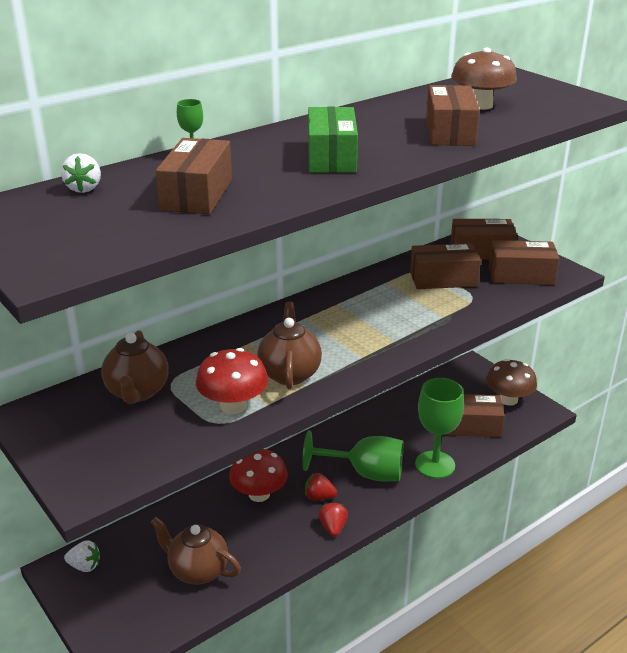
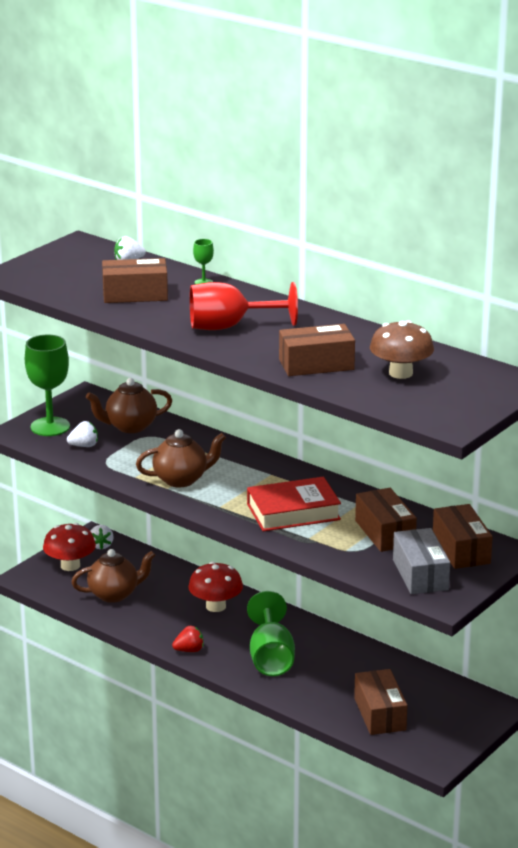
camera: 75 degrees right, 5 degrees down
brown teapot [151,517,241,585] -> brown teapot turned 60 degrees clockwise [71,549,155,603]
red mushroom [196,348,268,414] -> red mushroom moved to [43,523,96,571]
red strawberry [305,473,337,501] -> none
green box [308,107,358,173] -> red goblet [190,282,298,330]
green goblet [415,378,464,479] -> green goblet moved to [25,335,70,436]
brown mushroom [486,359,537,406] -> none
brown box [489,240,559,285] -> grey box [393,528,450,594]
none -> white strawberry [67,421,98,447]
none -> red book [247,477,341,531]

